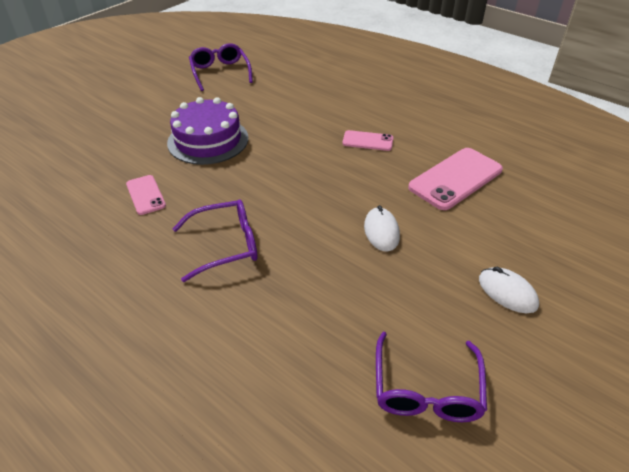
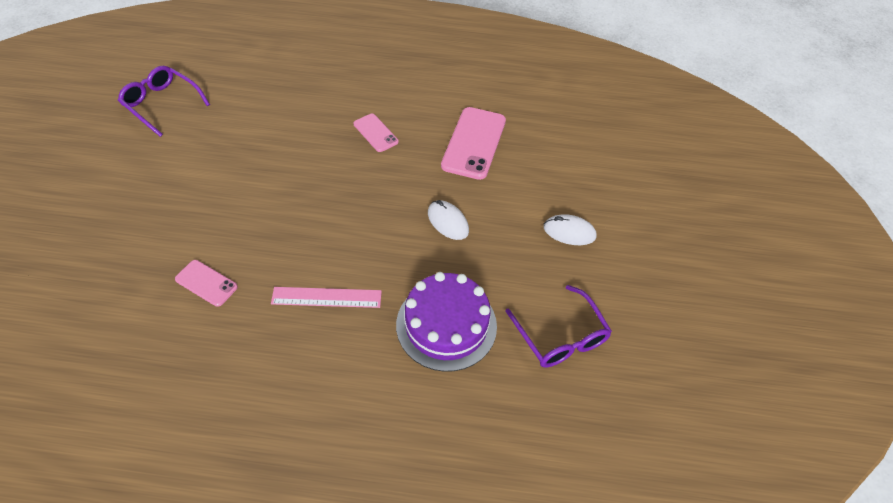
camera: 35 degrees left, 10 degrees up
purple cake [167,97,248,165] -> purple cake moved to [396,272,497,372]
purple glasses [172,200,258,282] -> pink ruler [271,287,382,308]
pink phone [342,130,394,151] -> pink phone turned 75 degrees clockwise [354,114,399,152]

